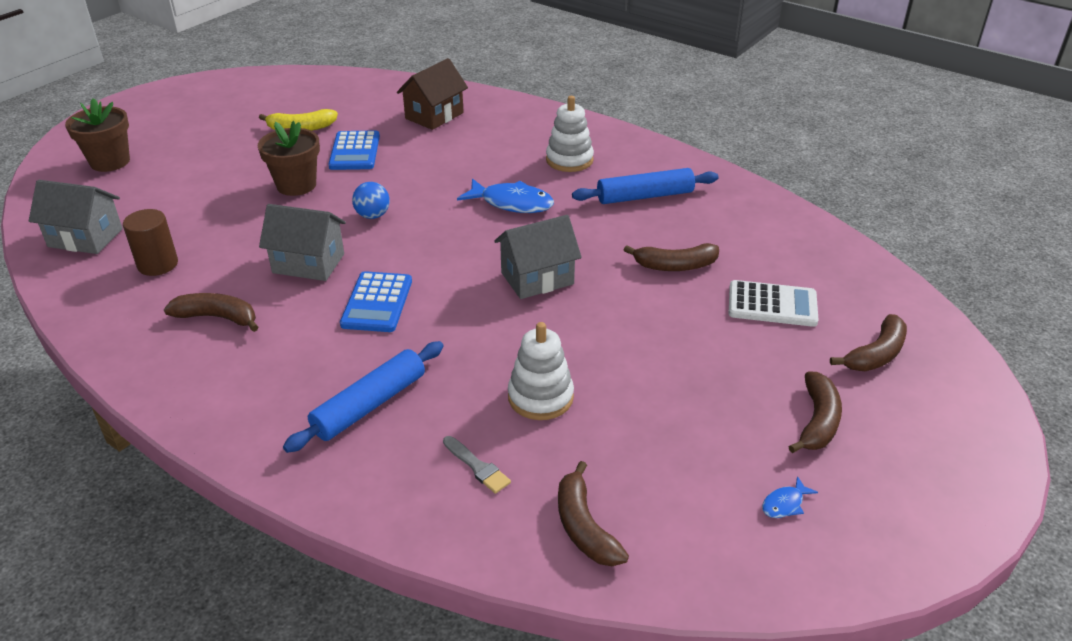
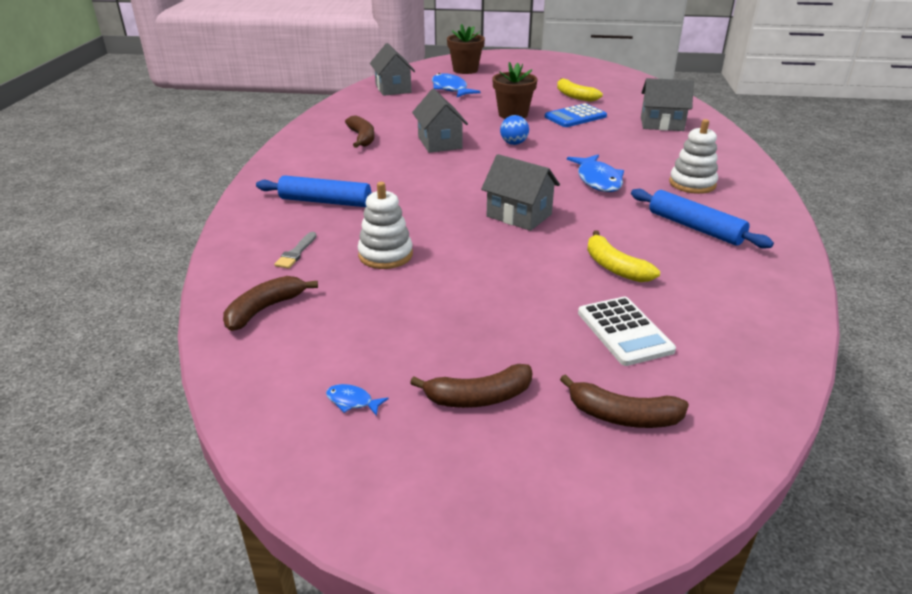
camera: 60 degrees right, 5 degrees down
brown cylinder [123,209,178,276] -> none
blue calculator [340,271,412,332] -> none
brown house [397,58,468,130] -> grey house [641,78,694,131]
brown banana [624,243,719,271] -> yellow banana [587,230,660,282]
none -> blue fish [432,73,480,97]

